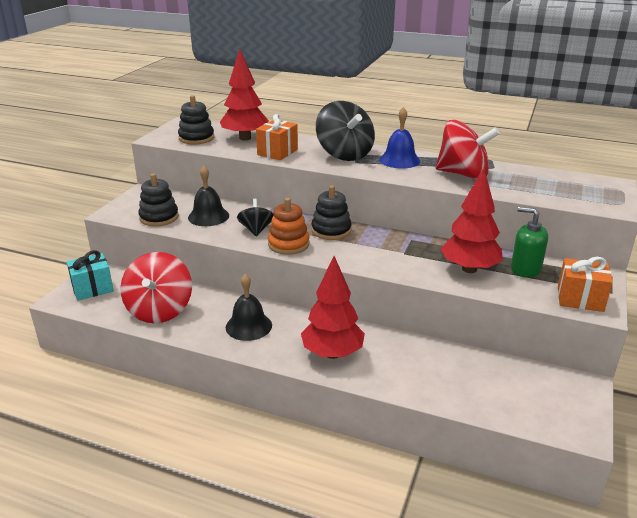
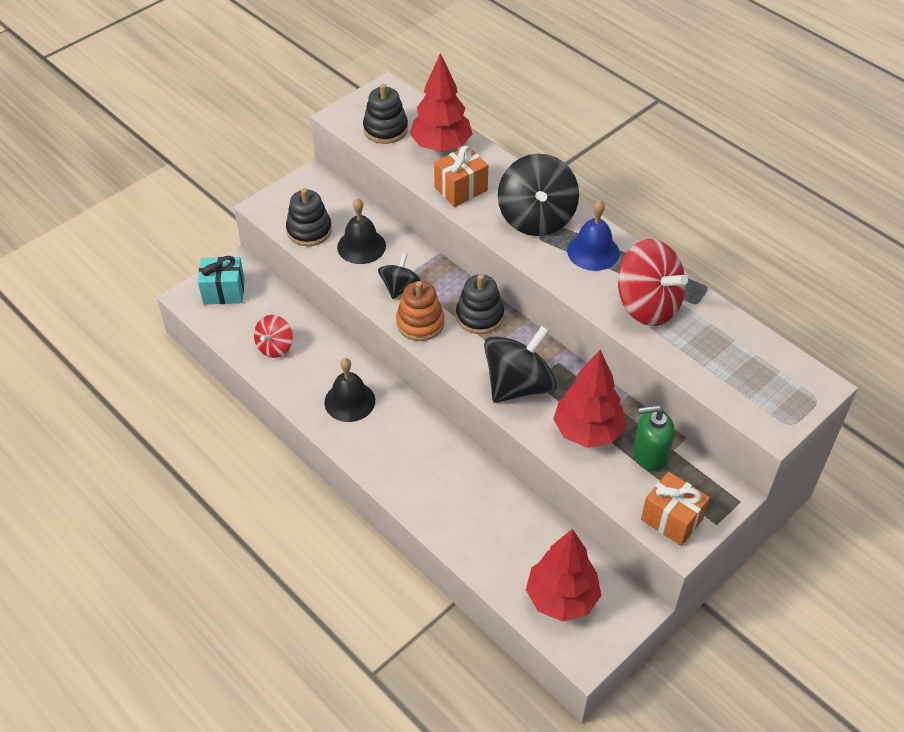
camera: 25 degrees right, 20 degrees up
red spinning top [120,252,192,323] -> red spinning top [254,315,293,358], size x0.56
red tree [301,256,365,359] -> red tree moved to [526,529,601,622]
green soap dispenser [511,207,548,278] -> green soap dispenser turned 60 degrees counterclockwise [633,406,675,471]
none -> black spinning top [484,326,557,403]

